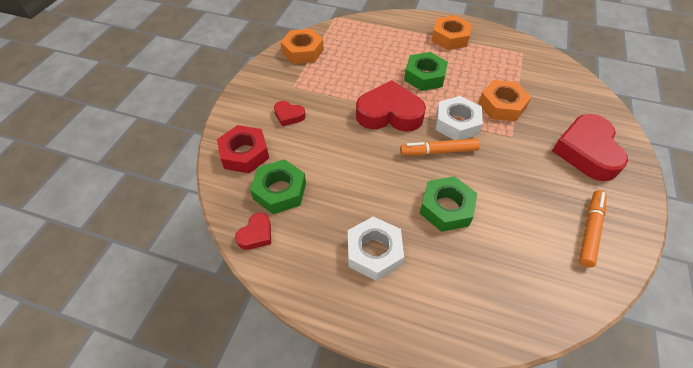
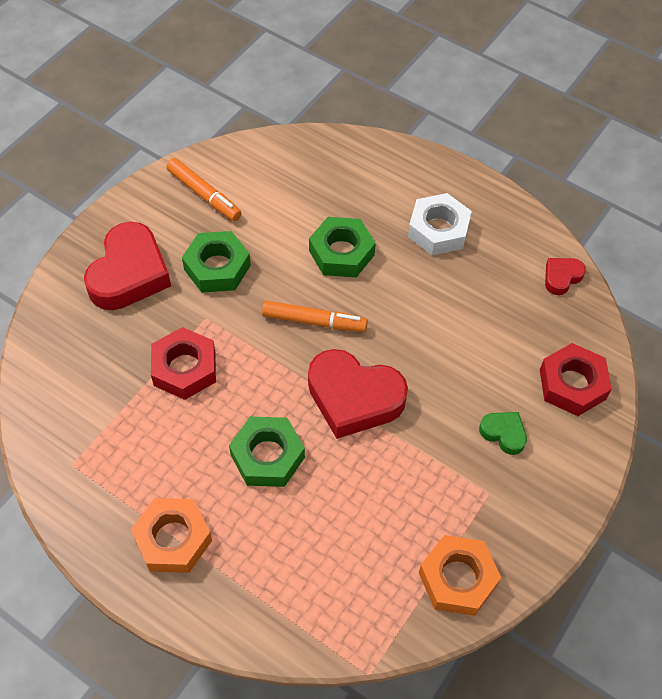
camera: 165 degrees left, 5 degrees up
green nut [250,159,306,214] -> green nut moved to [182,231,251,293]
red heart [274,101,306,126] -> green heart [479,412,527,455]
white nut [435,96,483,140] -> none
orange nut [478,80,531,122] -> red nut [151,327,216,400]
orange marker [579,190,607,267] -> orange marker turned 90 degrees counterclockwise [166,158,241,221]

